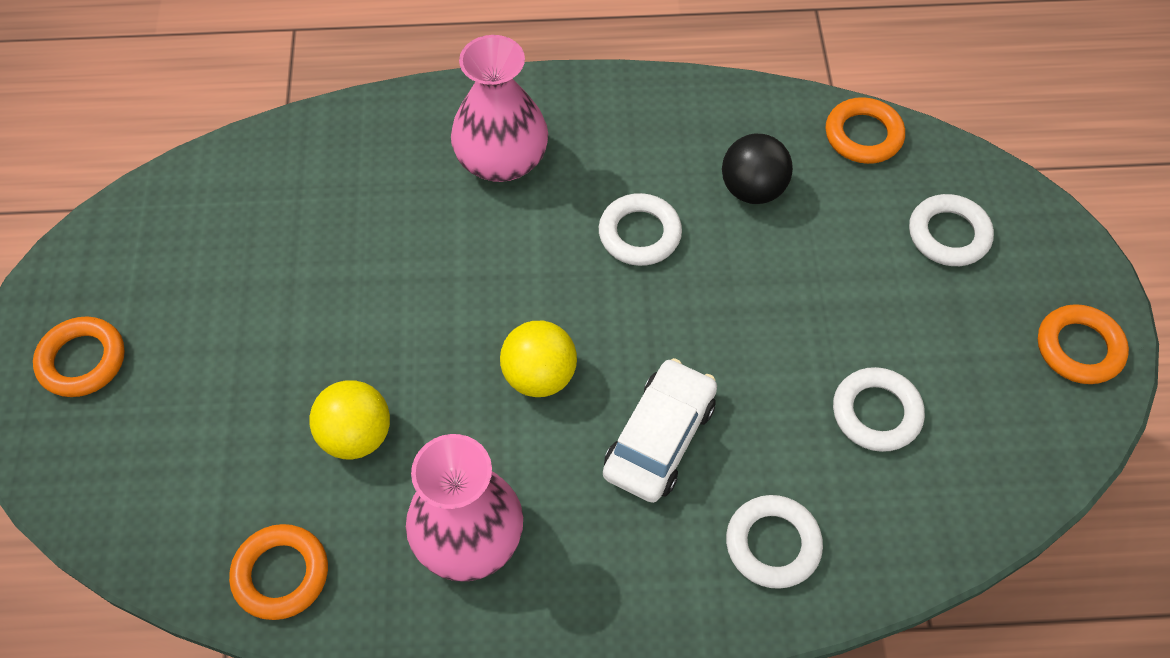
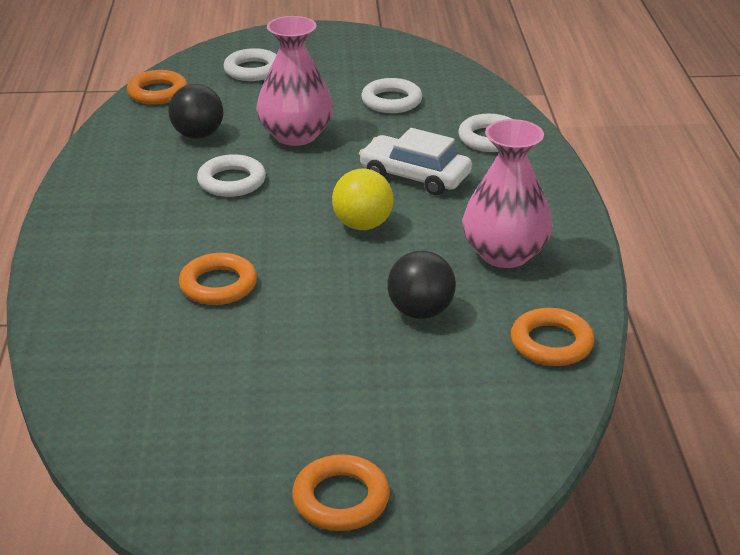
camera: 90 degrees left, 25 degrees down
yellow ball [309,380,390,459] -> black ball [387,251,456,319]
pink vase [451,35,548,182] -> pink vase moved to [256,16,333,146]
orange ring [1038,304,1129,384] -> orange ring moved to [179,253,257,305]

